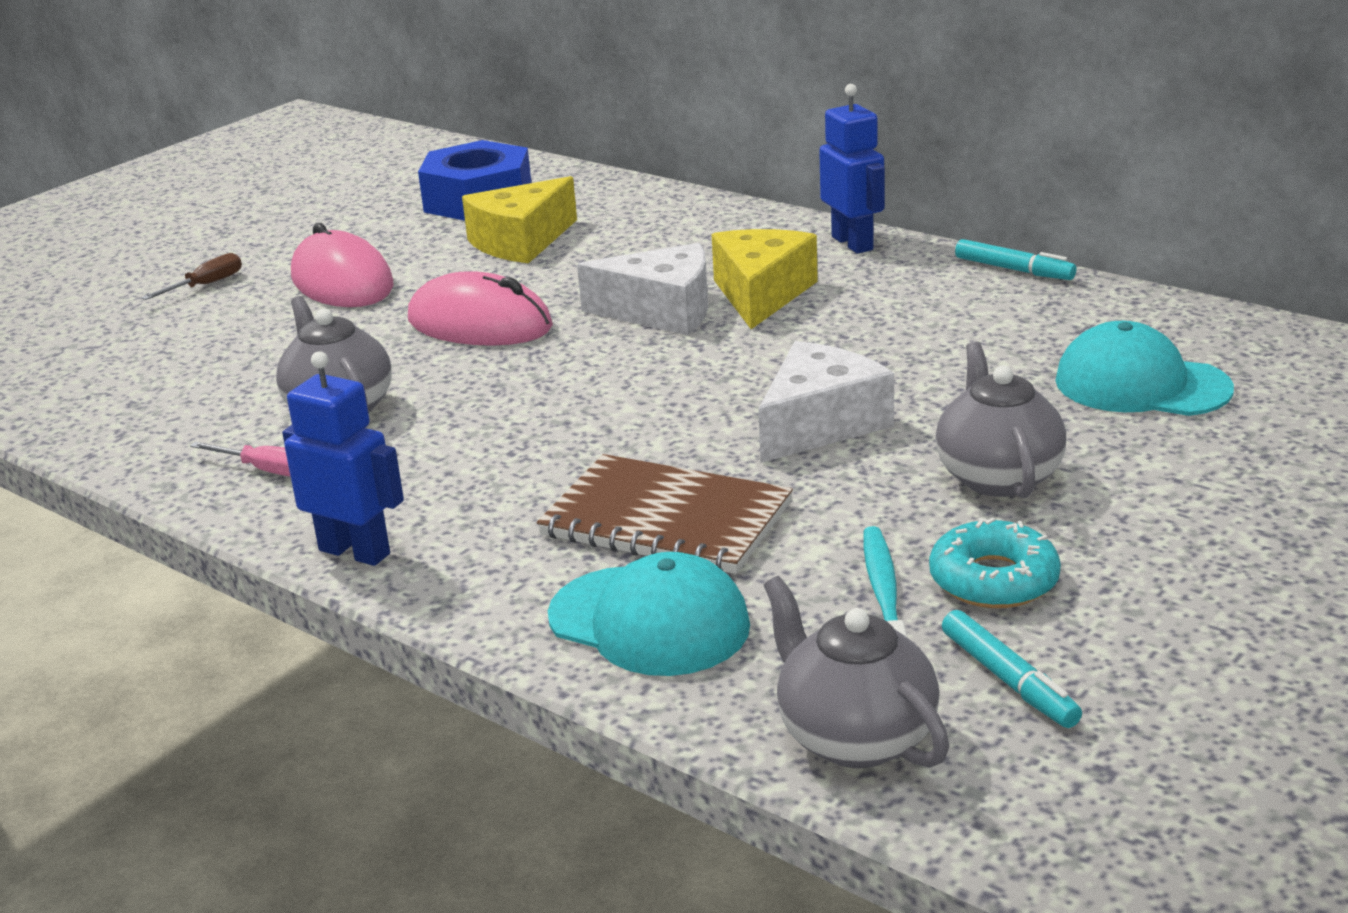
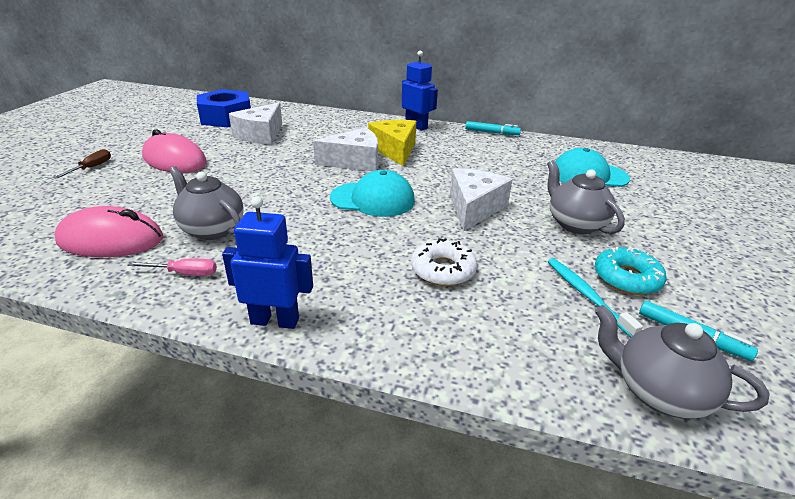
camera: 25 degrees left, 5 degrees up
pink mouse [408,271,553,346] -> pink mouse moved to [54,206,164,257]
yellow cheese [462,176,577,263] -> white cheese [229,102,282,145]
brown notebook [537,454,793,574] -> white donut [411,238,477,286]
turquoise cap [548,552,750,676] -> turquoise cap moved to [330,170,415,217]

